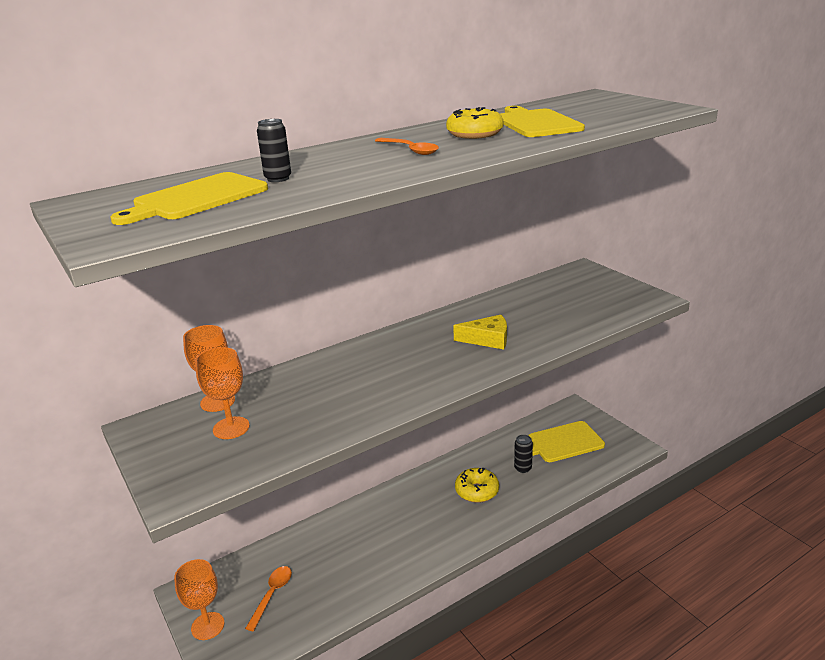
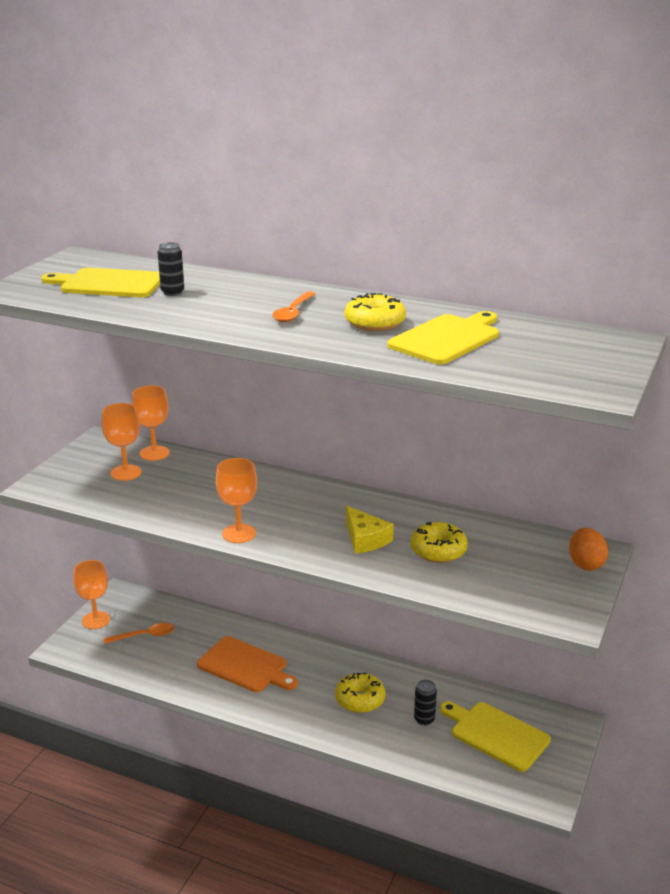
camera: 55 degrees right, 0 degrees up
none -> orange cutting board [197,636,298,692]
none -> orange goblet [216,458,257,543]
none -> yellow donut [410,522,468,563]
none -> orange egg [569,528,608,571]

